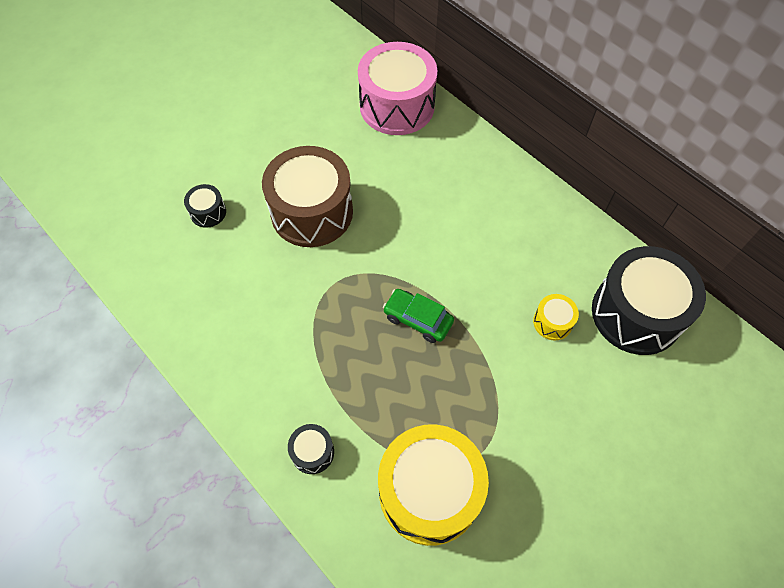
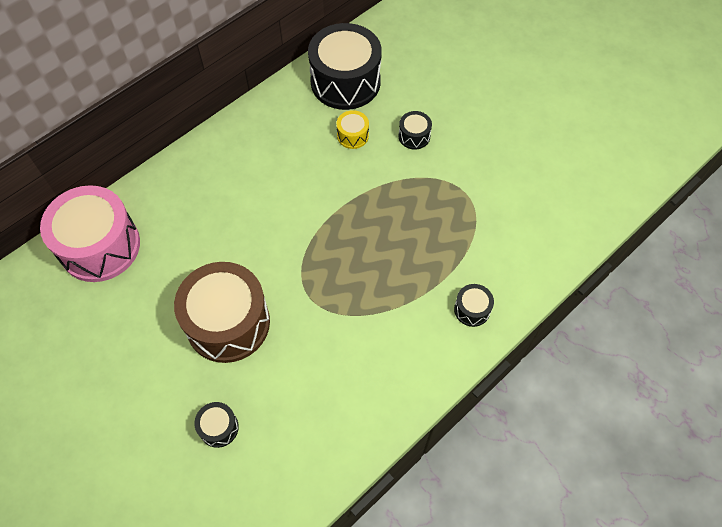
camera: 90 degrees left, 0 degrees up
yellow drum [378,424,489,546] -> none
green car [383,289,454,343] -> none
none -> black drum [399,111,432,150]

